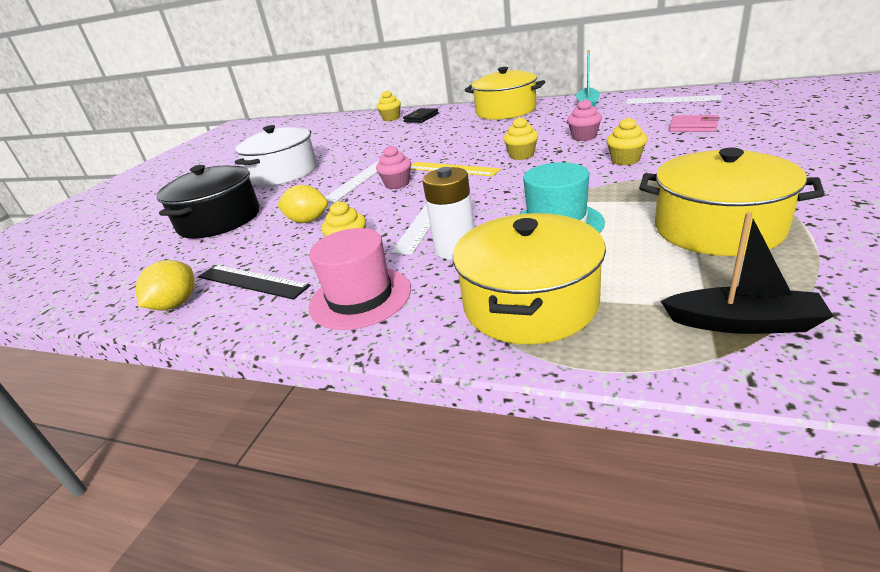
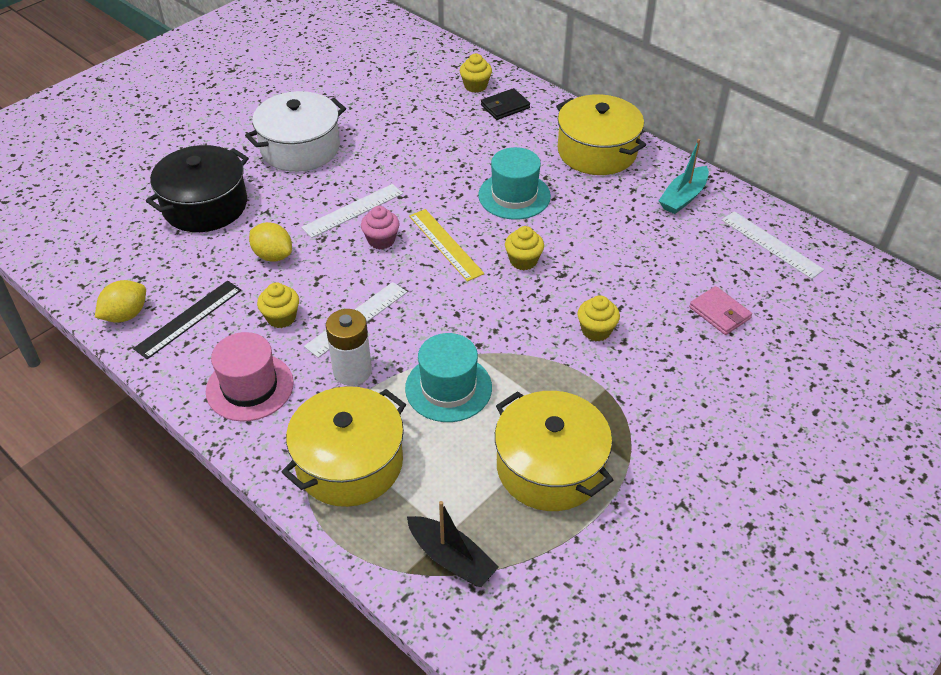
camera: 20 degrees right, 15 degrees up
black ruler [198,265,311,300] -> black ruler turned 75 degrees clockwise [133,281,241,359]
pink cupcake [567,99,602,141] -> none
none -> turquoise hat [478,147,551,220]

